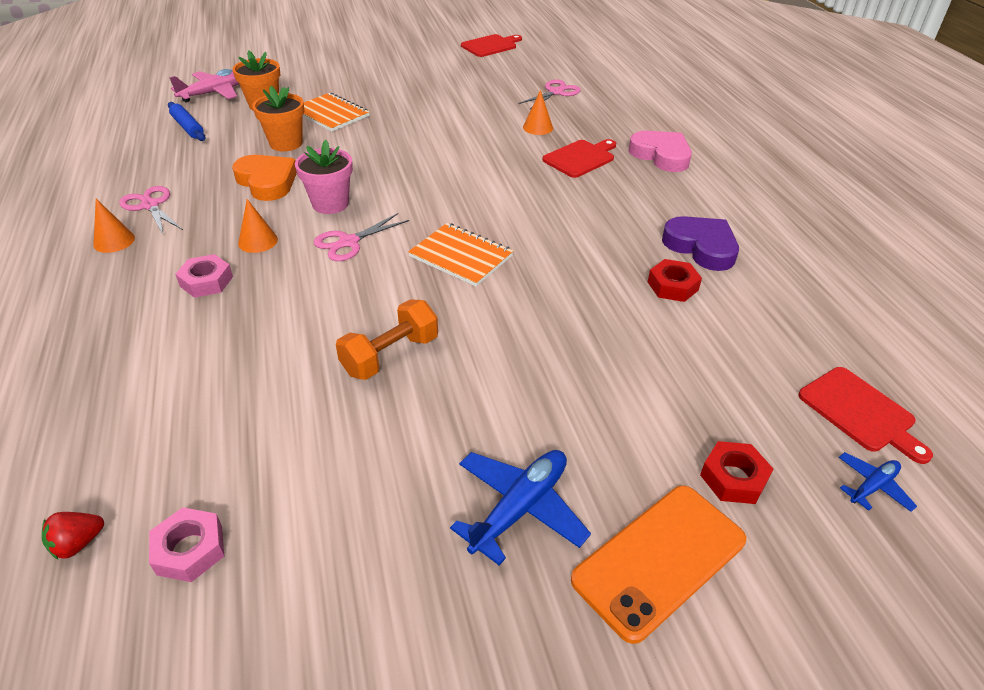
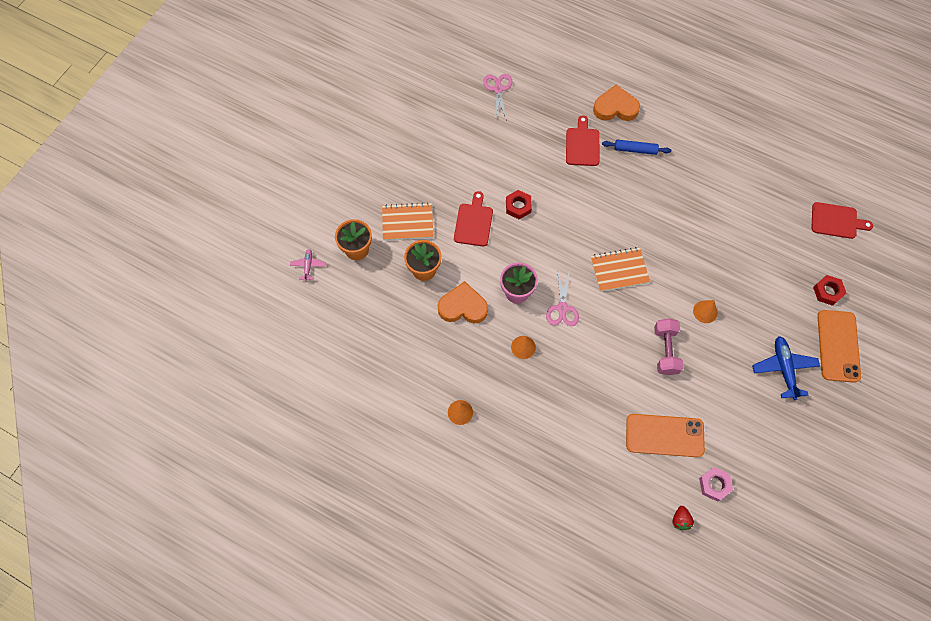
camera: 45 degrees left, 25 degrees up
pink scissors [119,186,183,234] -> none
blue rolling pin [168,102,206,141] -> blue rolling pin moved to [602,140,671,155]
pink plane [169,69,239,103] -> pink plane [290,249,326,281], size x0.55
pink nut [175,254,233,298] -> none
orange dumbbell [336,299,438,380] -> pink dumbbell [654,318,684,375]
red cutting board [461,34,522,57] -> red cutting board moved to [454,191,493,246]
orange cone [523,90,553,135] -> orange cone moved to [693,300,718,323]
pink heart [629,131,692,172] -> orange heart [593,85,640,121]
red nut [648,259,702,302] -> red nut moved to [506,190,532,219]
purple heart [662,216,739,271] -> none
blue plane [839,452,917,512] -> none
none -> orange phone [626,414,705,457]

